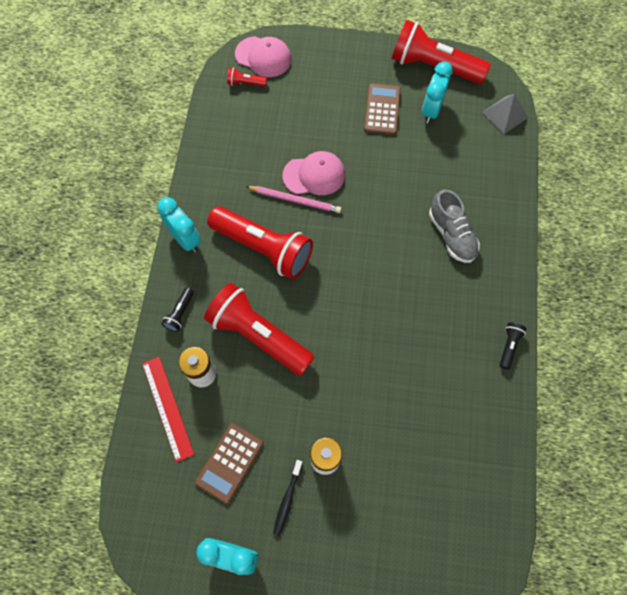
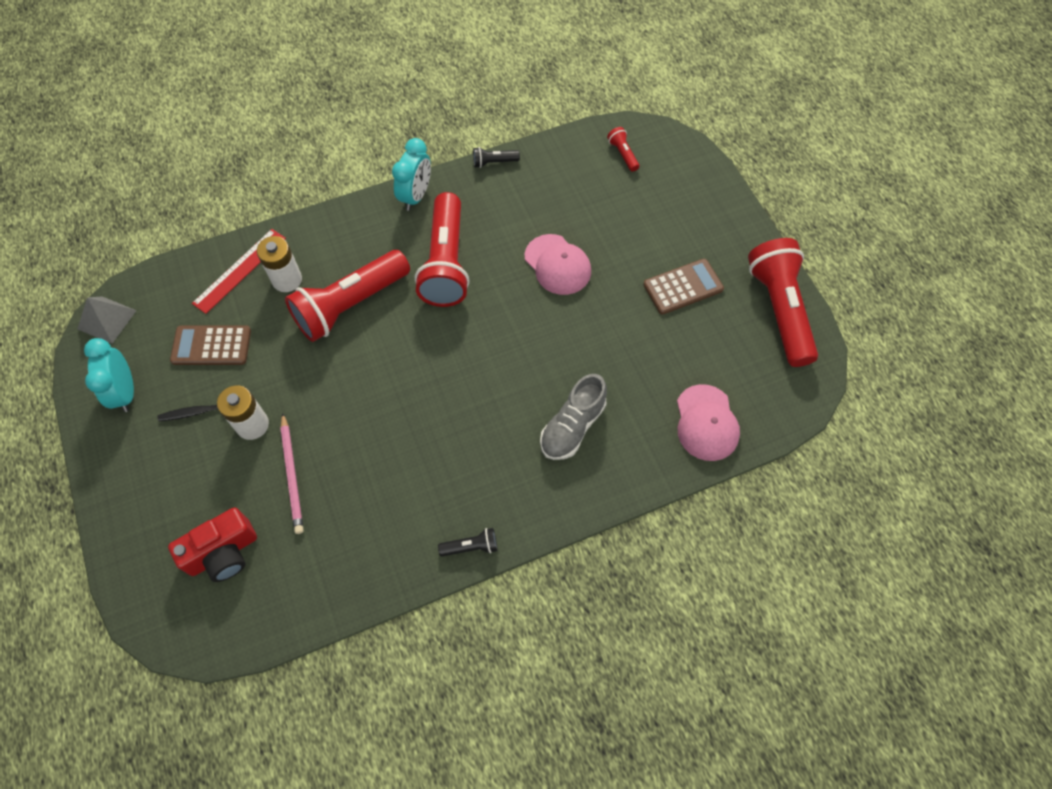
camera: 60 degrees right, 5 degrees down
black flashlight [162,288,194,332] -> black flashlight moved to [473,147,520,168]
red flashlight [204,283,314,376] -> red flashlight turned 135 degrees counterclockwise [285,250,410,342]
pink cap [235,36,292,77] -> pink cap moved to [677,384,740,461]
pink pencil [246,186,341,213] -> pink pencil moved to [280,413,304,534]
turquoise clock [422,62,453,124] -> none
grey pyramid [482,94,528,134] -> grey pyramid moved to [77,296,137,344]
none -> red camera [168,508,257,582]

